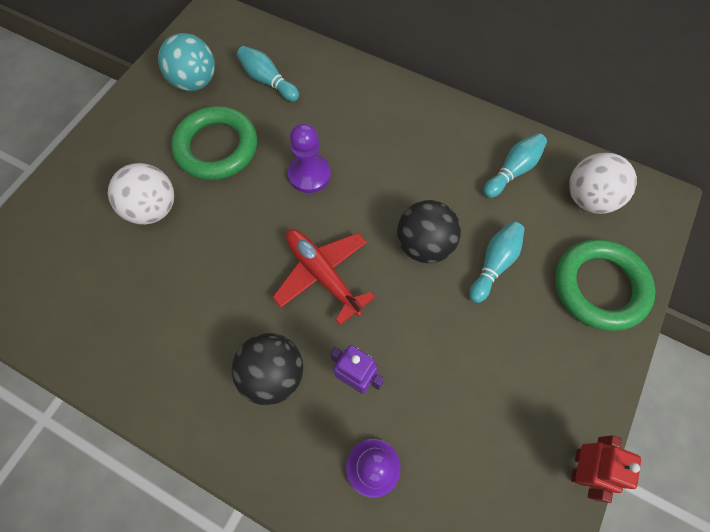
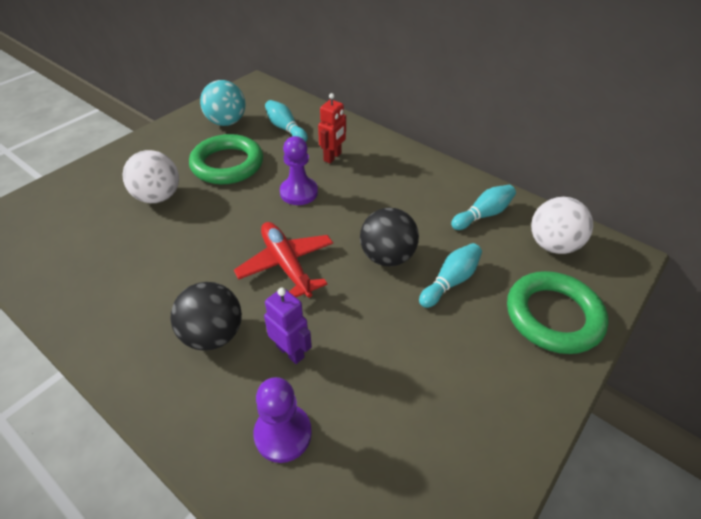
camera: 10 degrees right, 20 degrees down
red robot [571,435,641,503] -> red robot moved to [318,93,346,163]

